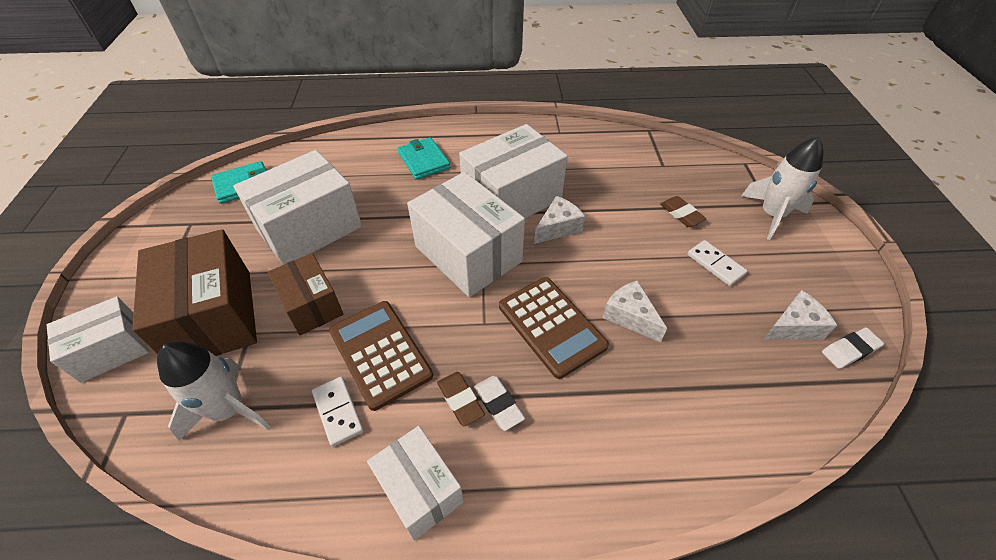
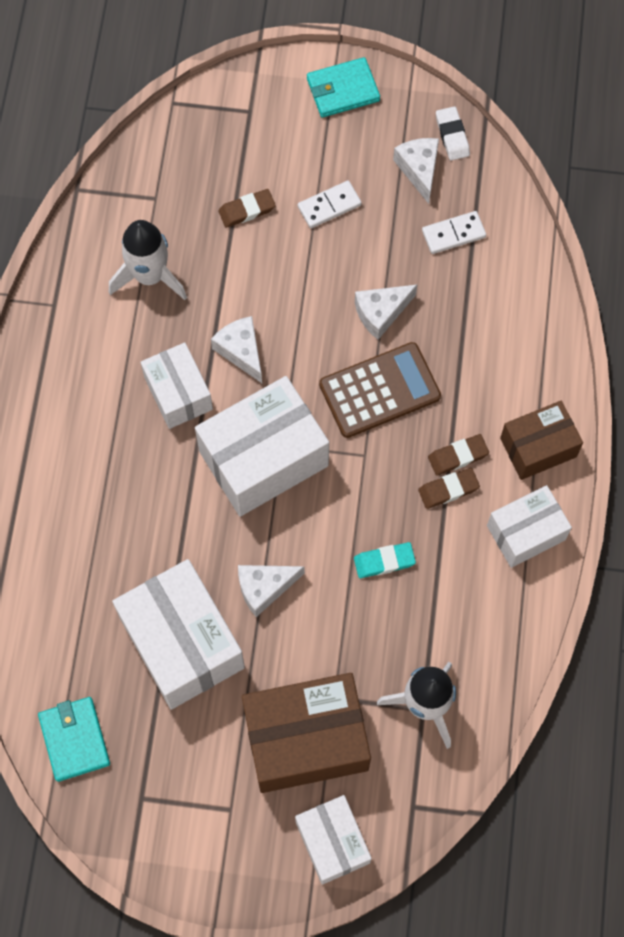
camera: 80 degrees left, 20 degrees up
brown box [268,253,344,335] -> brown box moved to [500,400,583,480]
white domino [312,377,364,447] -> white domino moved to [422,211,486,254]
brown calculator [329,301,433,411] -> turquoise eraser [354,542,416,578]
turquoise wallet [397,137,450,180] -> turquoise wallet moved to [307,57,380,118]
white box [459,124,568,218] -> white box [141,342,213,429], size x0.60
white eraser [474,376,525,431] -> brown eraser [428,434,489,476]
white rocket [741,137,823,240] -> white rocket moved to [109,220,187,300]
none -> white cheese [238,565,305,617]

